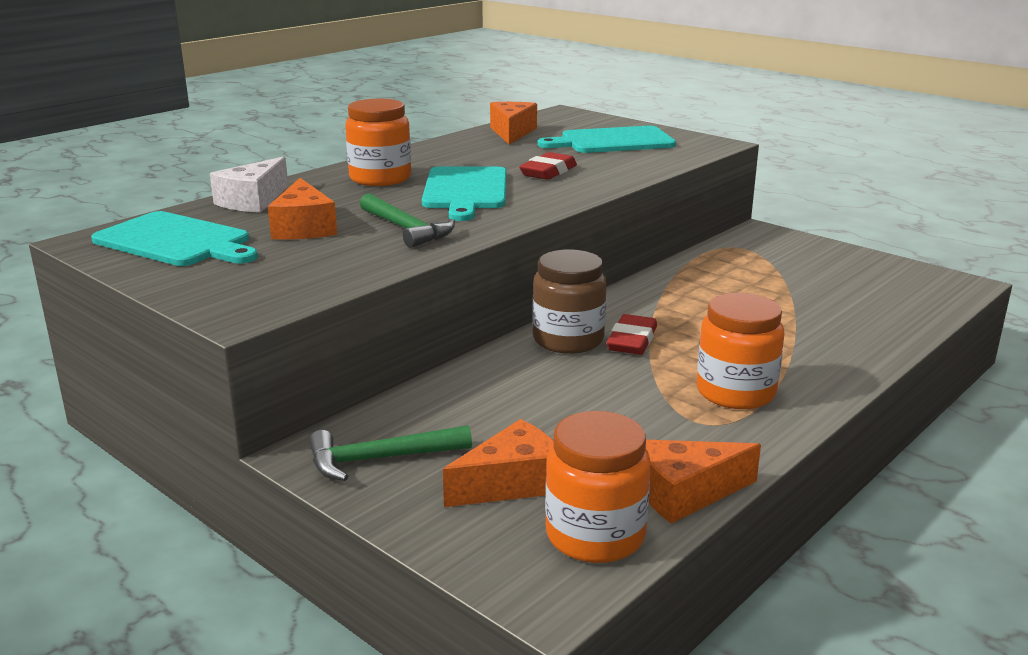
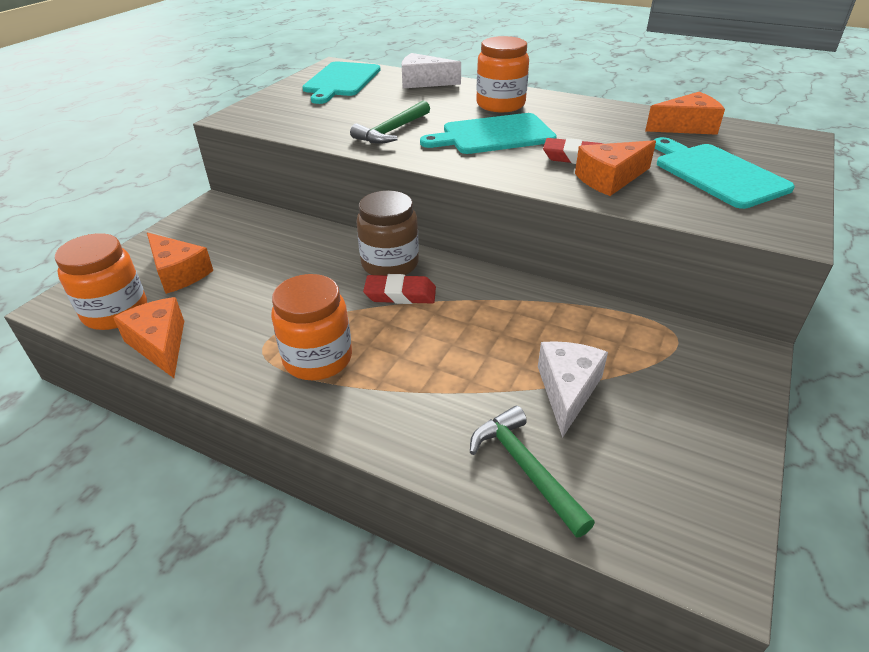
camera: 75 degrees right, 15 degrees up
orange cheese [268,178,337,240] -> orange cheese moved to [575,140,656,196]
green hammer [309,425,472,481] -> green hammer moved to [470,406,595,538]
none -> white cheese [538,341,608,438]

